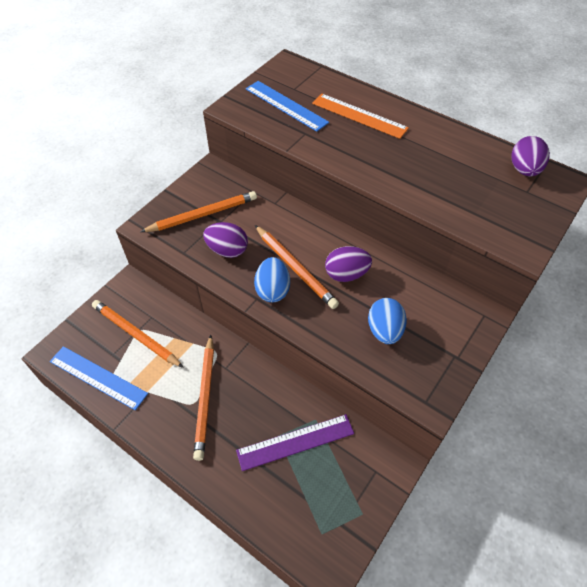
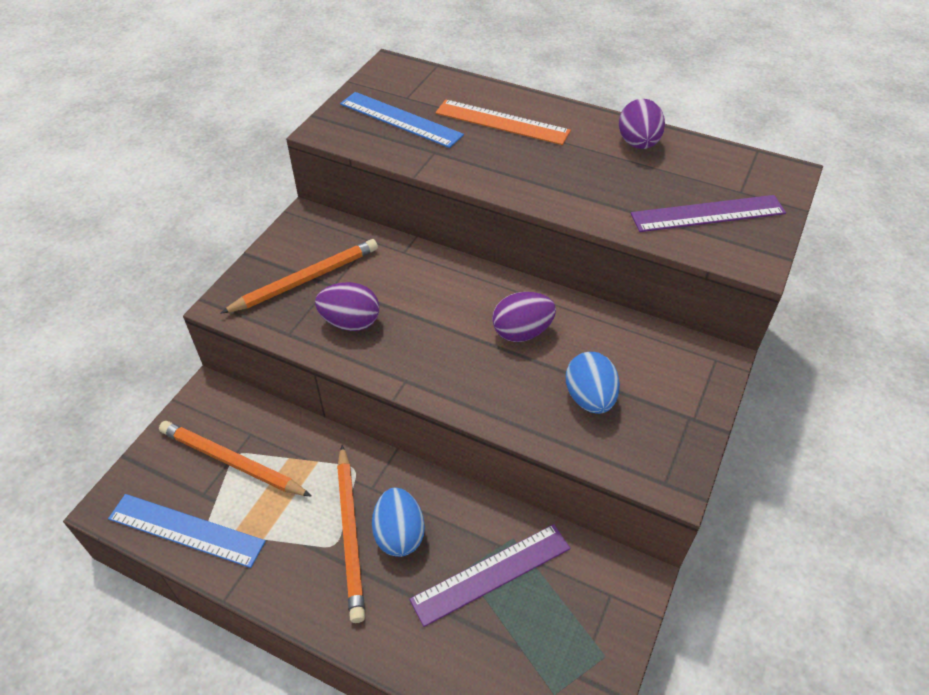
camera: 10 degrees left, 5 degrees down
blue egg [254,257,290,302] -> blue egg moved to [372,487,425,557]
orange pencil [255,225,339,309] -> none
purple egg [511,136,550,176] -> purple egg moved to [619,99,665,149]
none -> purple ruler [631,195,786,232]

